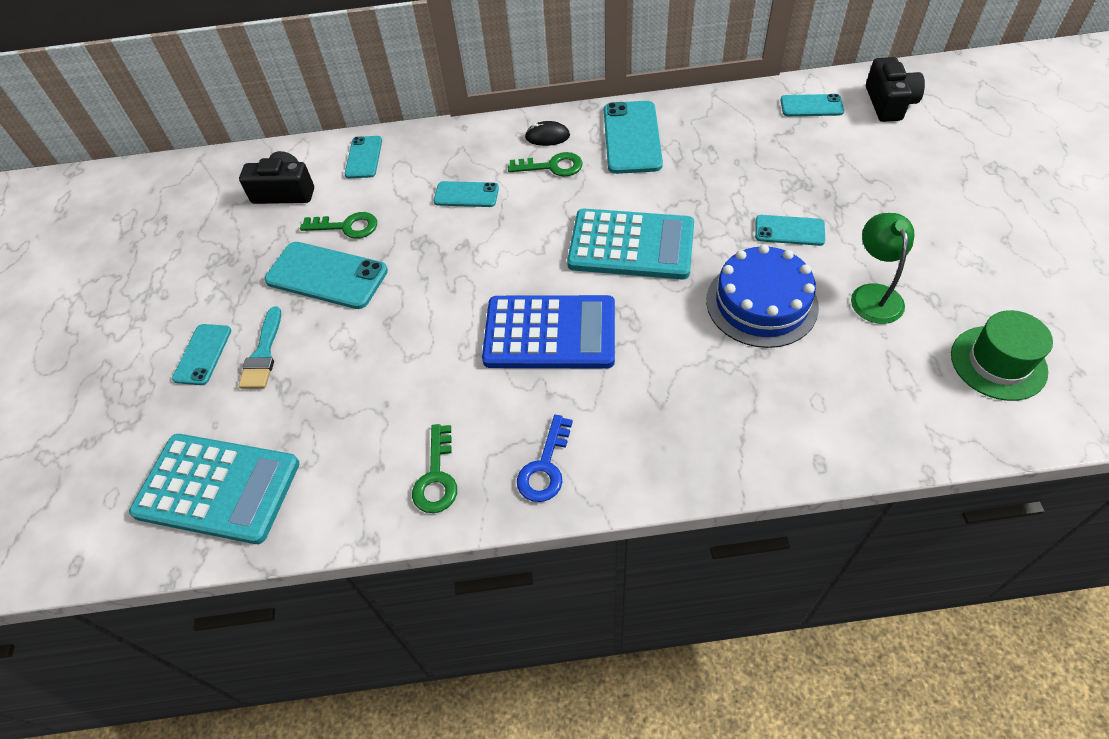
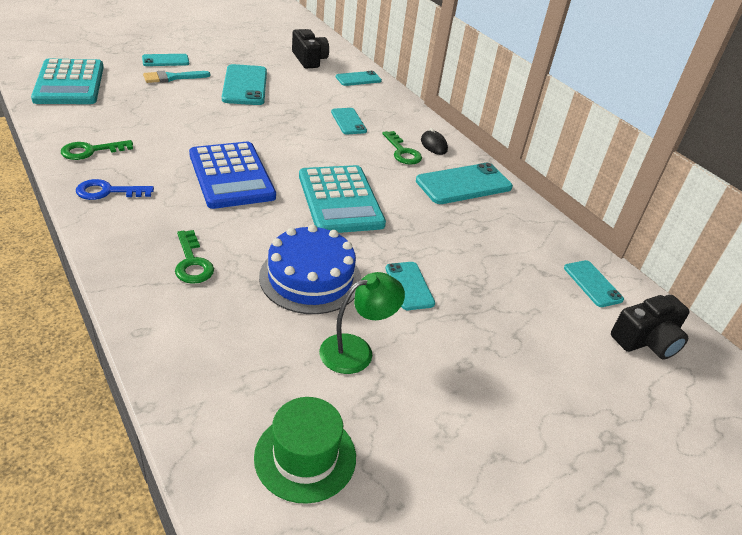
camera: 55 degrees right, 15 degrees down
green key [300,212,377,239] -> green key moved to [175,230,214,284]

